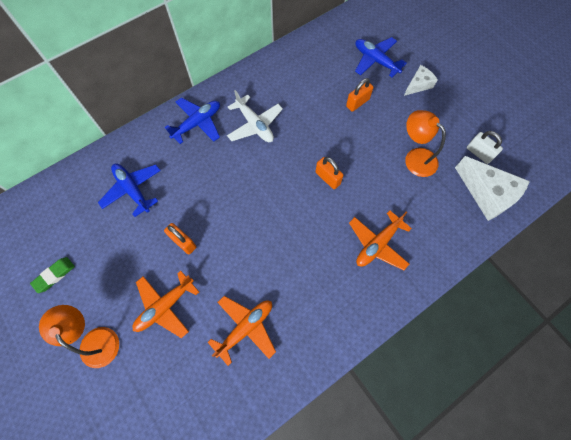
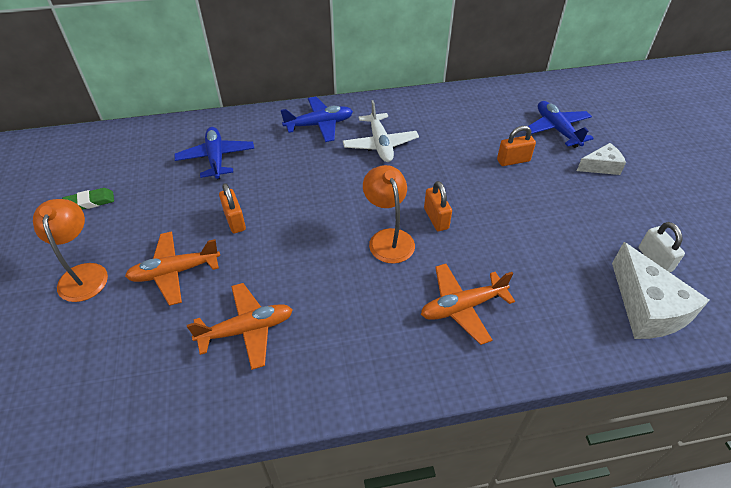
camera: 25 degrees right, 20 degrees down
orange lamp [405,110,446,177] -> orange lamp moved to [363,165,415,264]

